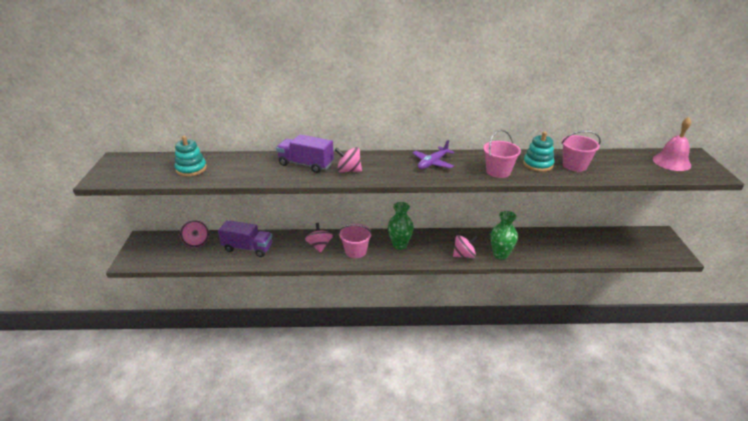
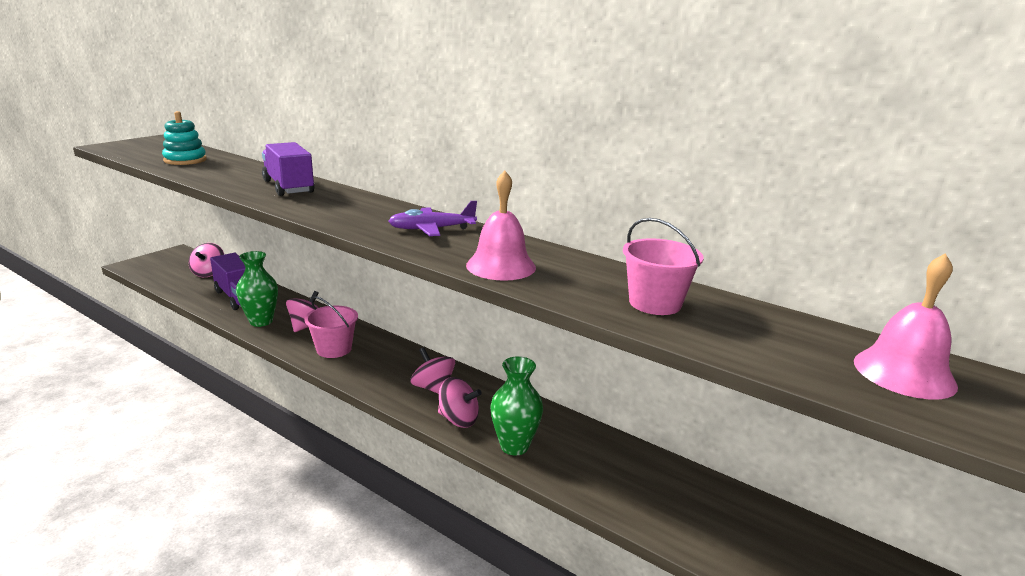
camera: 35 degrees right, 10 degrees down
pink spinning top [335,147,362,173] -> pink spinning top moved to [410,347,455,394]
green vase [388,202,414,250] -> green vase moved to [236,251,278,327]
pink bucket [483,130,521,178] -> pink bell [466,171,536,281]
turquoise stacking toy [523,131,554,172] -> none

